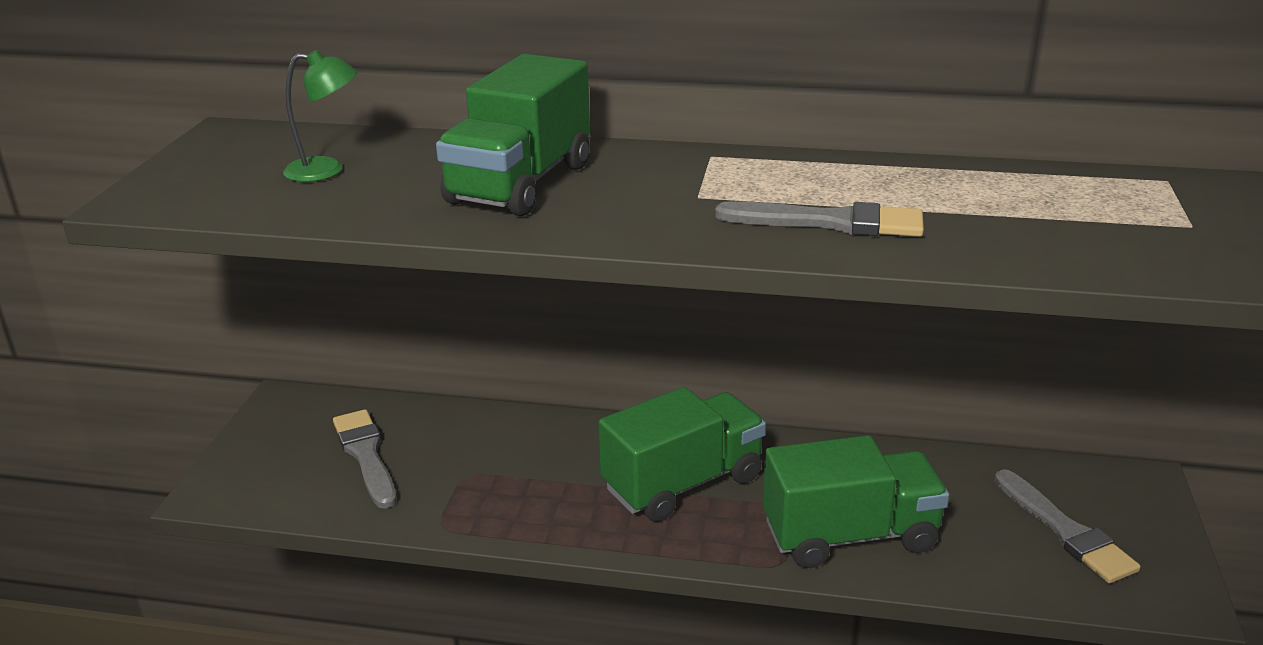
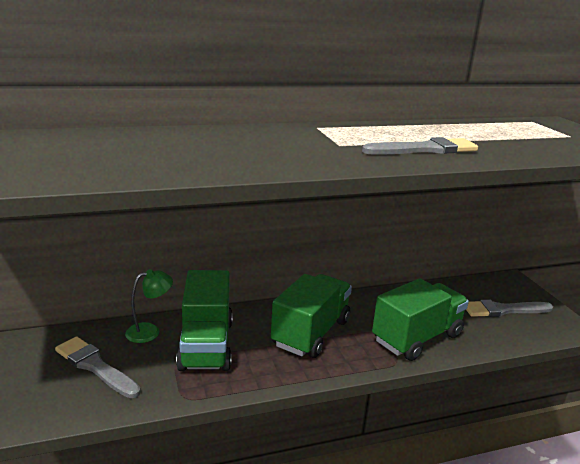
camera: 30 degrees left, 5 degrees down
green lamp [283,50,357,182] -> green lamp moved to [125,269,173,343]
green truck [436,54,590,216] -> green truck moved to [176,270,233,371]
grey brush [994,469,1141,583] -> grey brush turned 135 degrees clockwise [466,300,553,317]

